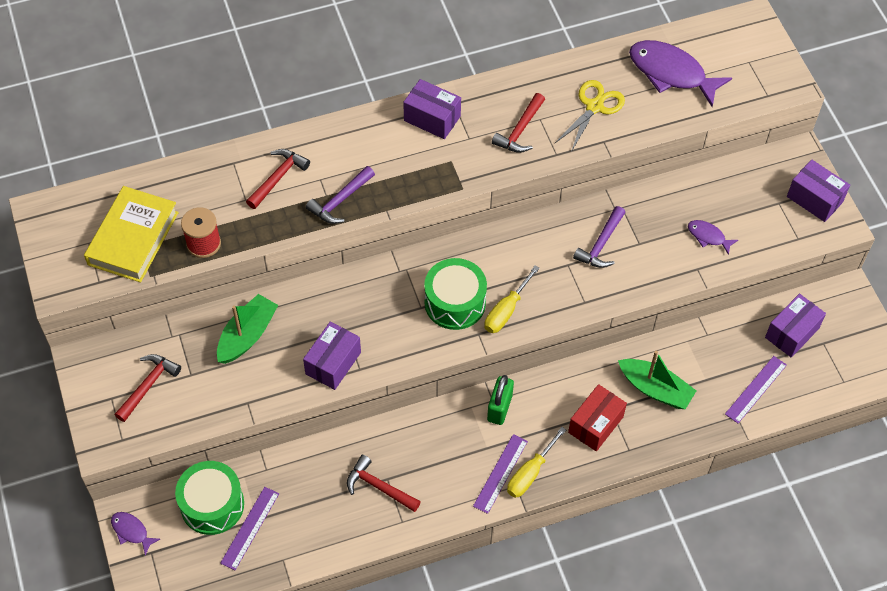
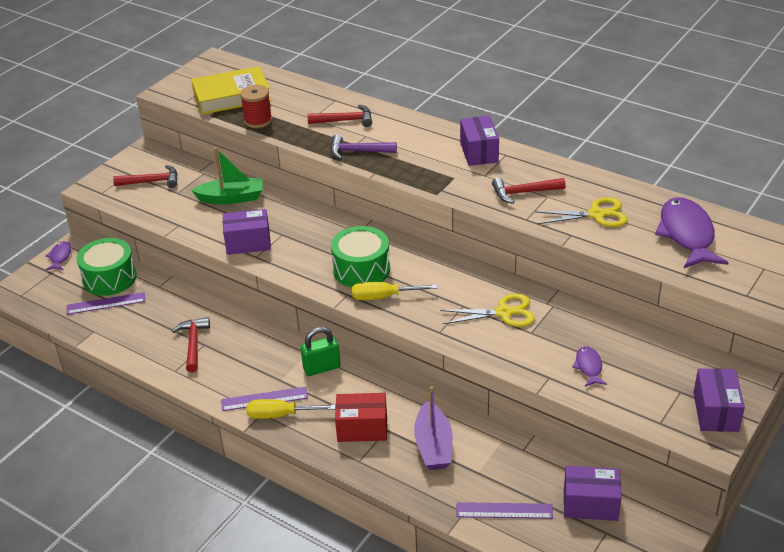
camera: 55 degrees right, 20 degrees down
purple hammer [573,206,626,268] -> yellow scissors [440,293,535,327]
green boat [618,351,696,409] -> purple boat [414,386,453,470]

